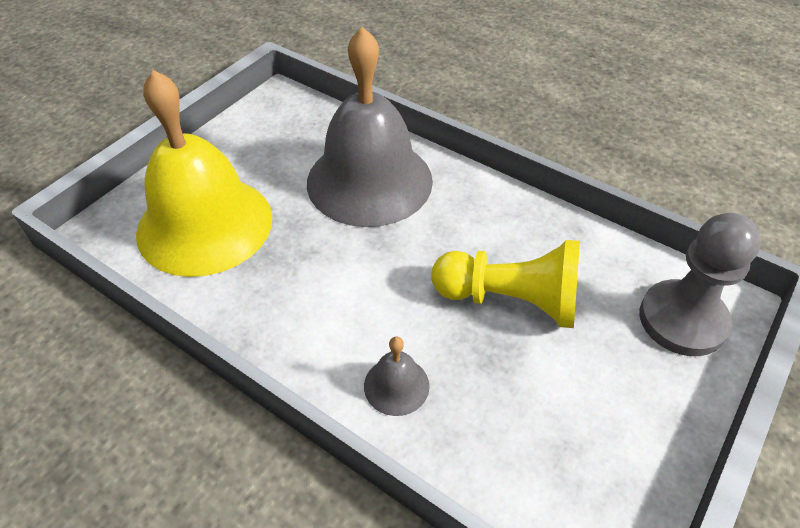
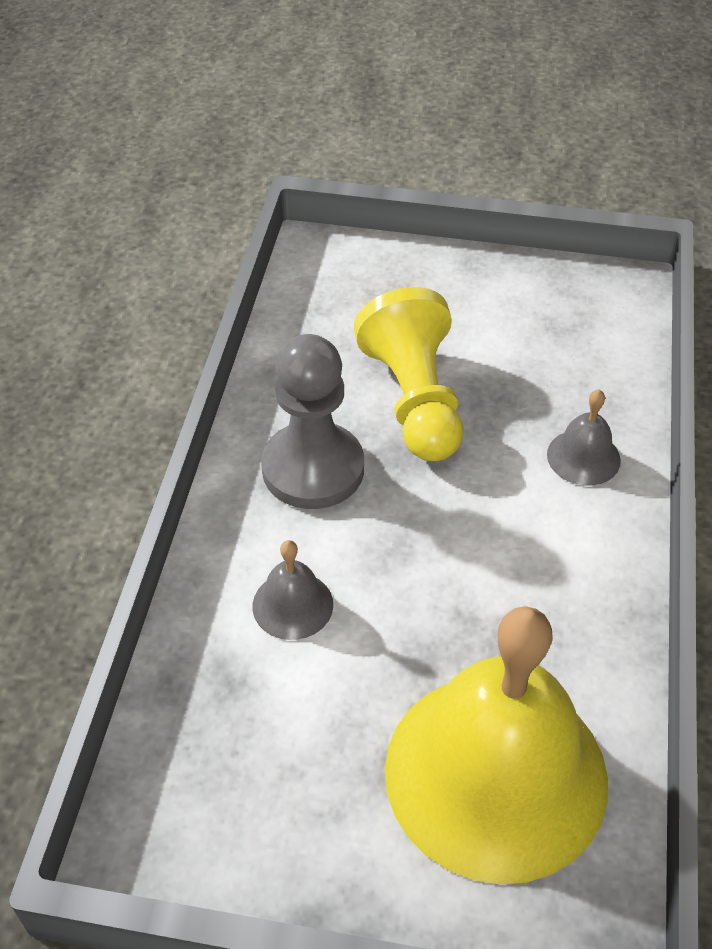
camera: 115 degrees left, 0 degrees up
grey bell [307,27,433,227] -> grey bell [253,540,333,640], size x0.40
grey pawn [640,213,761,356] -> grey pawn moved to [261,334,364,509]

